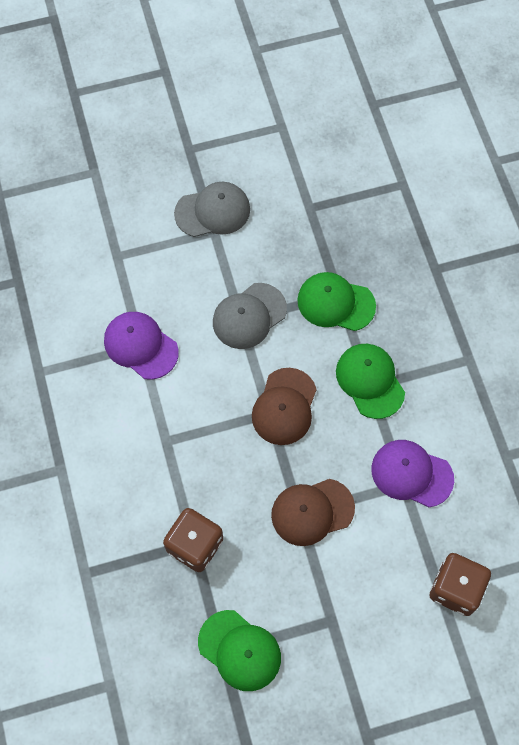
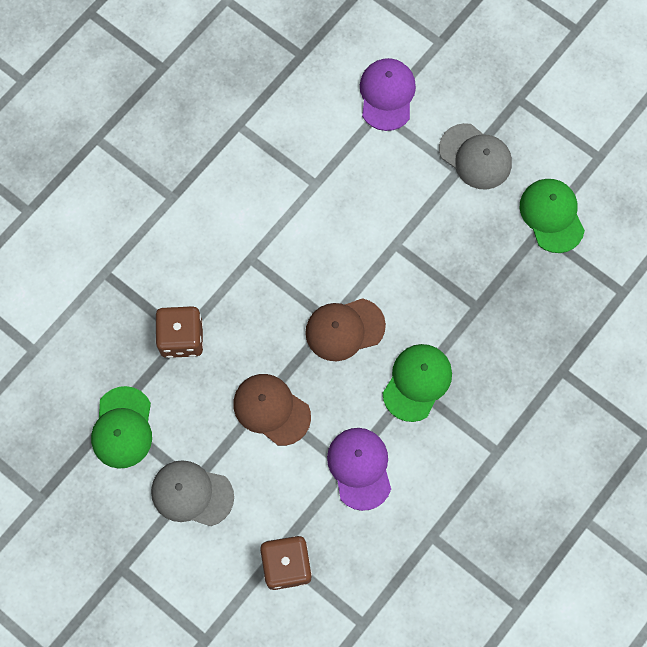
camera: 55 degrees right, 5 degrees up
purple cap [104,312,179,380] -> purple cap moved to [360,58,416,131]
grey cap [213,283,287,349] -> grey cap moved to [151,460,234,526]
green cap [297,272,376,331] -> green cap moved to [520,179,585,253]

